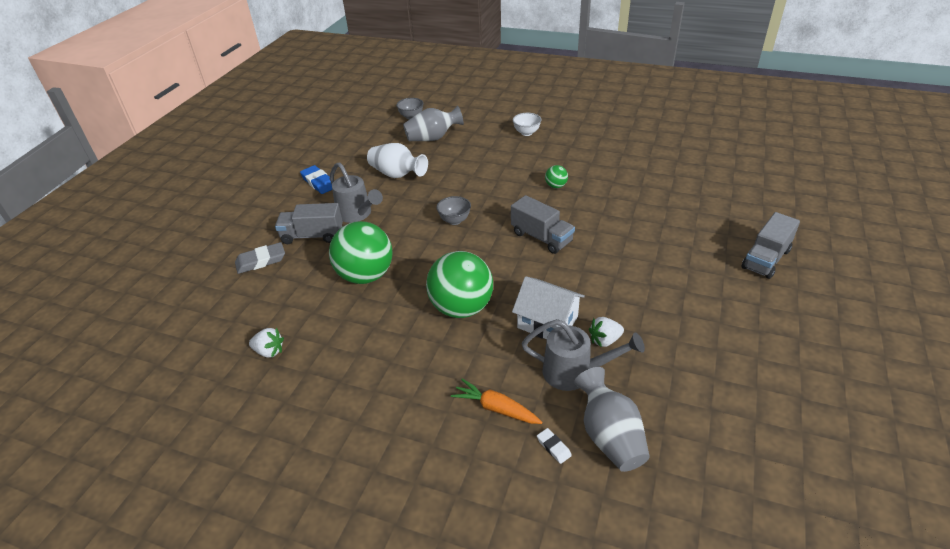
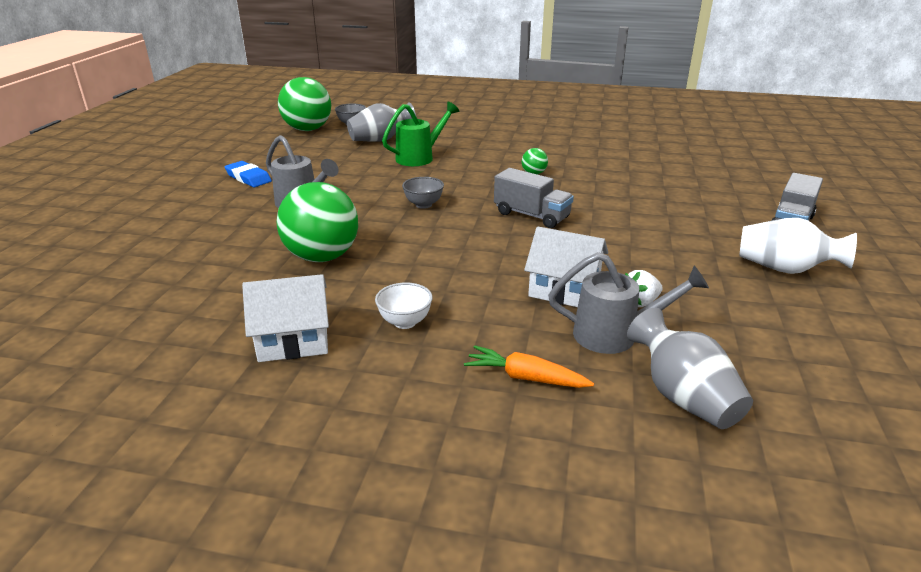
camera: 10 degrees left, 10 degrees down
grey eraser [235,242,285,274] -> none
white strawberry [249,328,284,358] -> none
grey truck [275,203,343,244] -> none
white vase [367,143,428,178] -> white vase moved to [739,218,857,274]
green ball [426,251,493,318] -> green ball moved to [278,77,331,131]
white bowl [513,113,542,136] -> white bowl moved to [375,283,433,329]
white eraser [537,428,572,464] -> none
none -> white house [242,274,329,362]
none -> green watering can [382,102,459,166]

